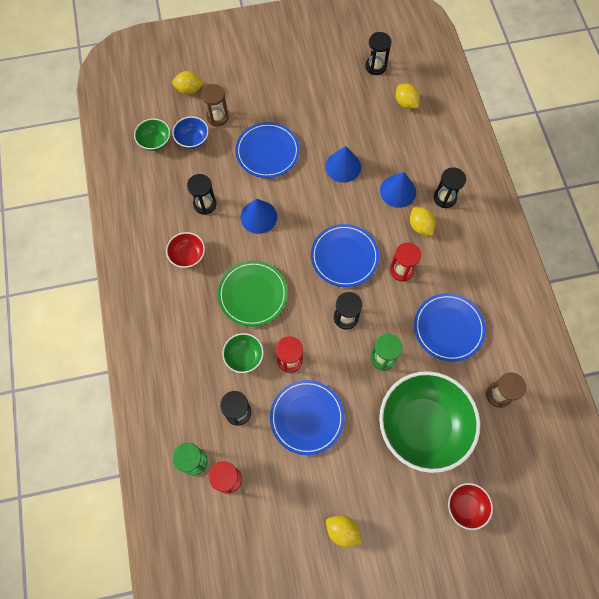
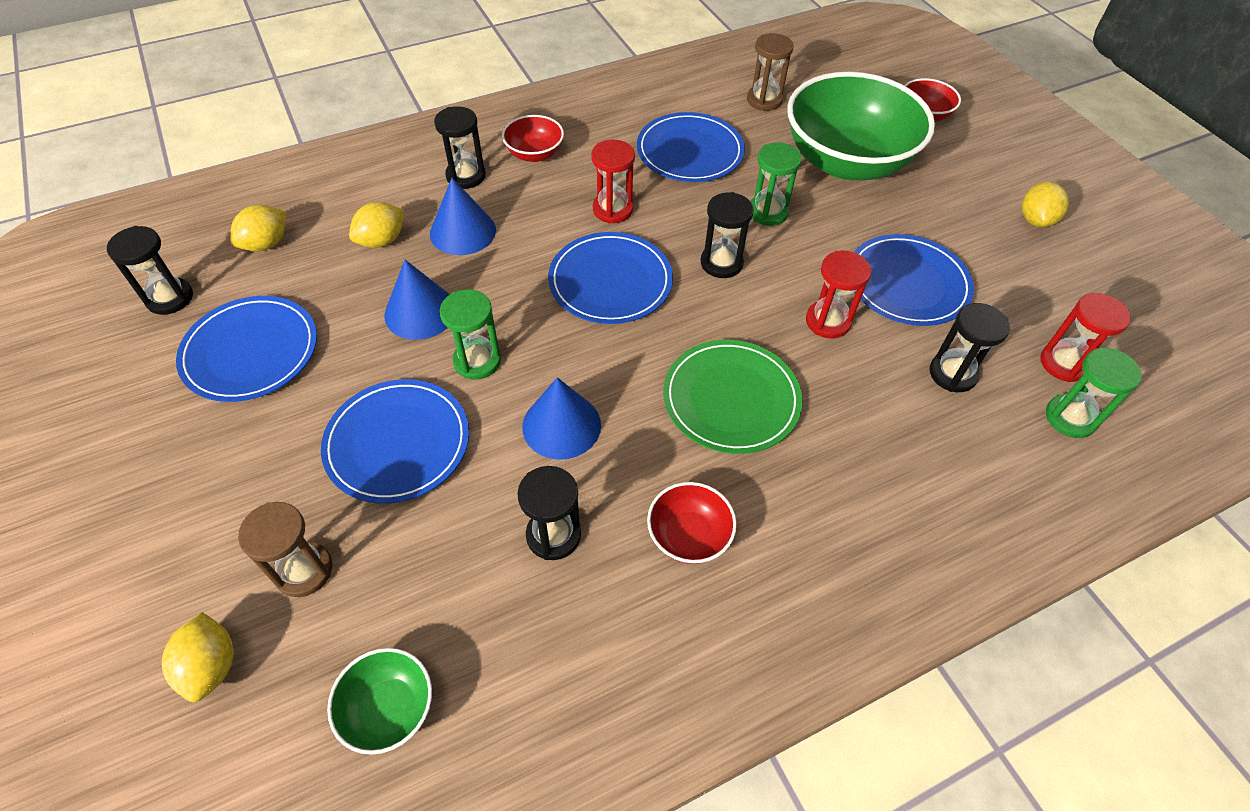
camera: 105 degrees left, 15 degrees down
blue bowl [172,116,209,149] -> none
green bowl [222,333,264,373] -> none
yellow lemon [410,207,436,236] -> yellow lemon moved to [349,202,404,248]
none -> blue plate [176,296,317,402]
none -> green hourglass [440,289,501,380]
none -> red bowl [502,115,564,162]

